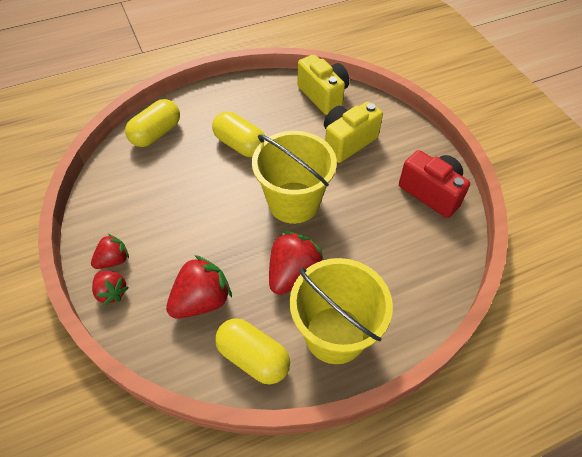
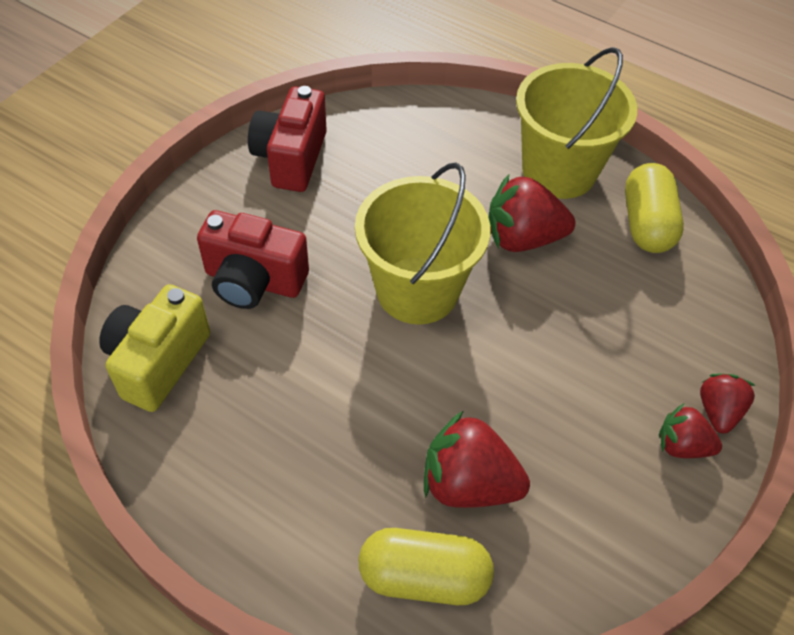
camera: 125 degrees left, 0 degrees up
red strawberry [166,255,232,319] -> red strawberry moved to [424,411,530,508]
yellow capsule [212,111,265,157] -> none
yellow camera [324,102,383,163] -> red camera [197,210,309,309]

